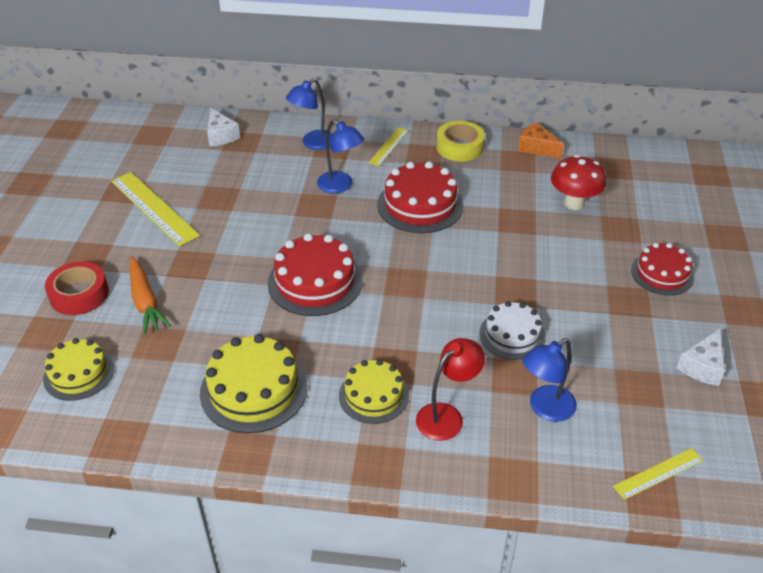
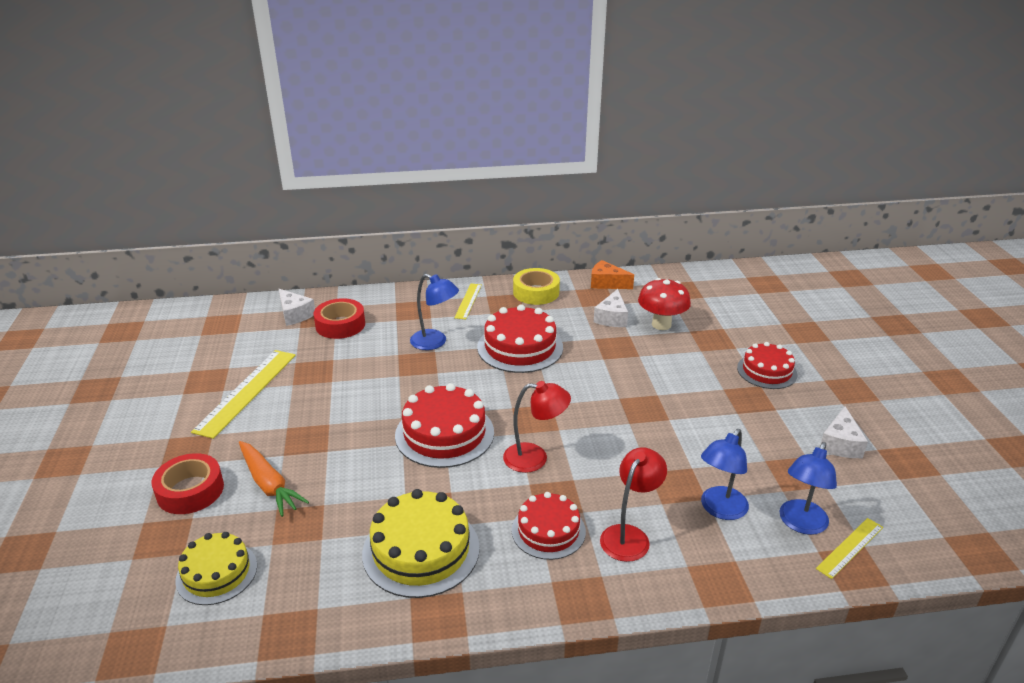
camera: 15 degrees left, 10 degrees down
yellow ruler [111,172,200,246] -> yellow ruler turned 75 degrees clockwise [191,350,296,439]
blue lamp [286,78,333,150] -> blue lamp moved to [779,442,837,535]
yellow cake [339,359,409,424] -> red cake [512,492,586,560]
white cake [479,301,546,360] -> none
none -> red tape [314,298,365,339]
none -> red lamp [503,381,571,473]
none -> white cheese [594,289,628,327]

